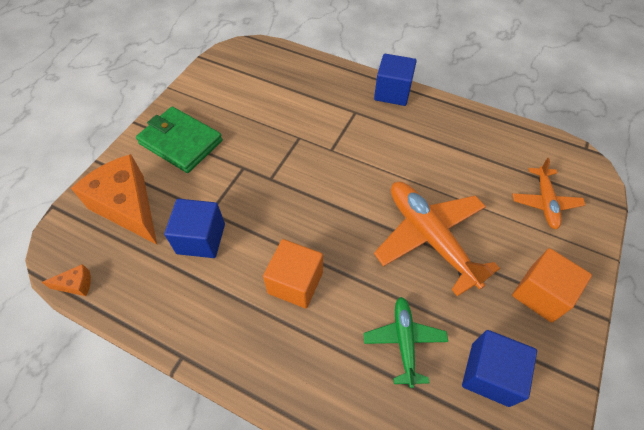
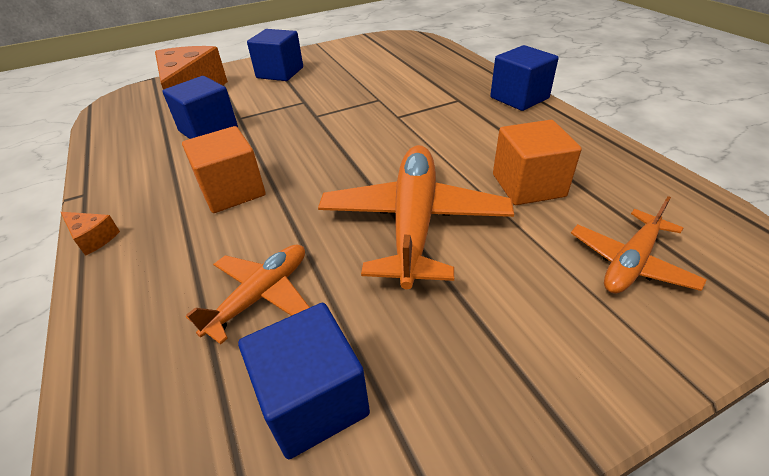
camera: 40 degrees right, 15 degrees down
orange cheese [42,264,91,296] -> orange cheese moved to [61,212,120,256]
green wallet [136,107,223,173] -> blue cube [247,29,303,81]
green plane [363,297,448,388] -> orange plane [186,245,310,345]
orange cube [512,248,592,323] -> orange cube moved to [493,120,582,205]

